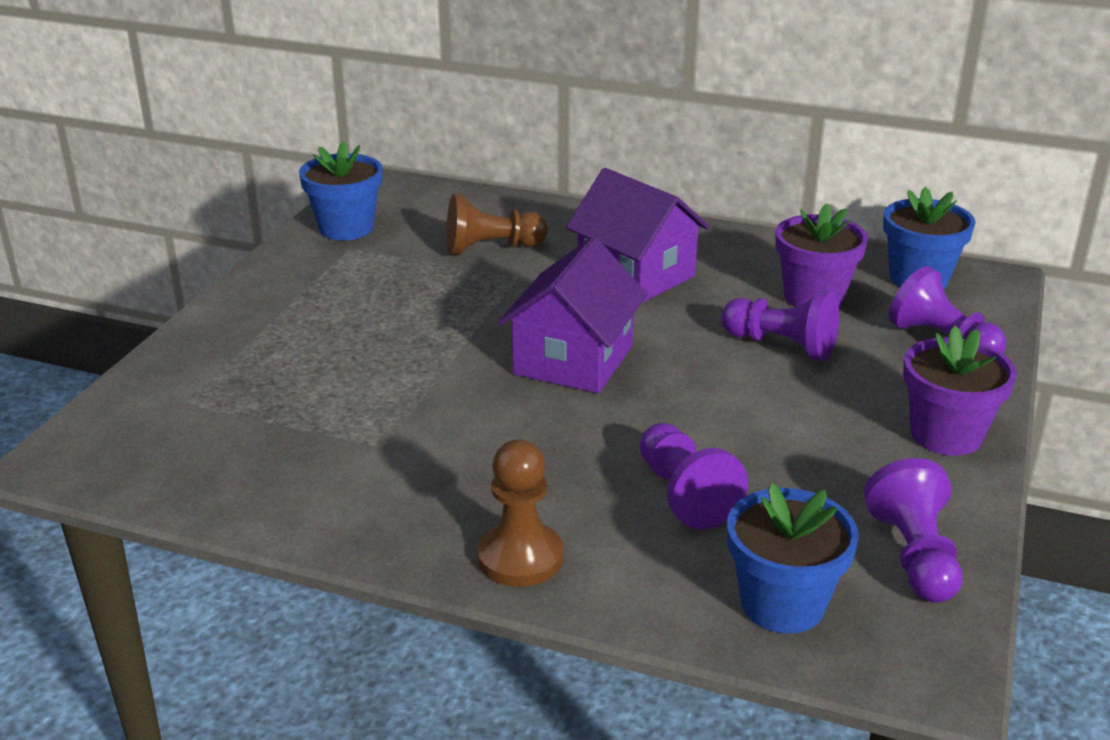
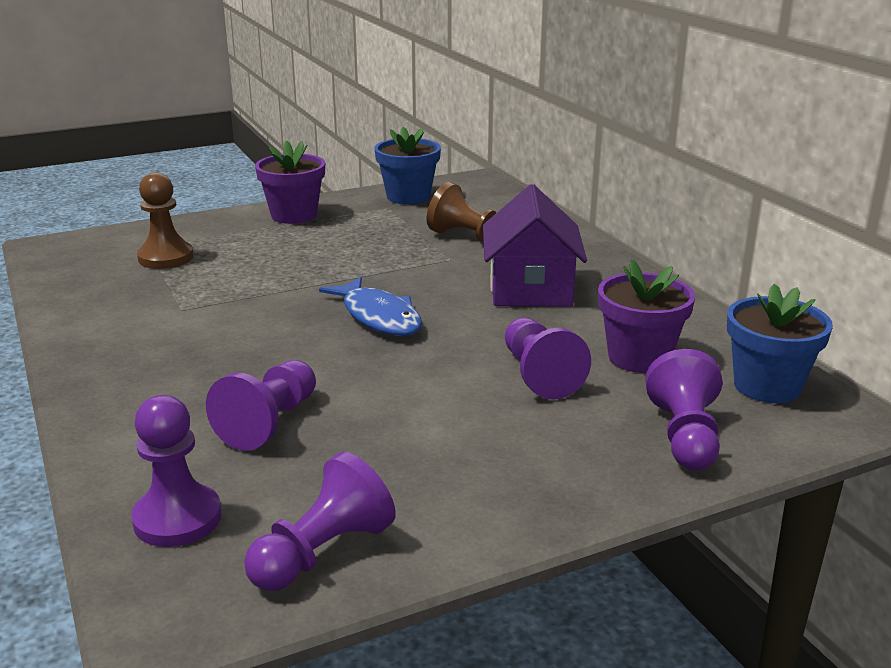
camera: 45 degrees right, 5 degrees down
brown pawn [478,440,563,587] -> brown pawn moved to [137,172,194,269]
purple house [498,237,647,393] -> blue fish [319,277,422,336]
blue flower pot [727,483,859,634] -> purple pawn [131,395,222,547]
purple flower pot [903,326,1017,456] -> purple flower pot moved to [255,140,325,224]

